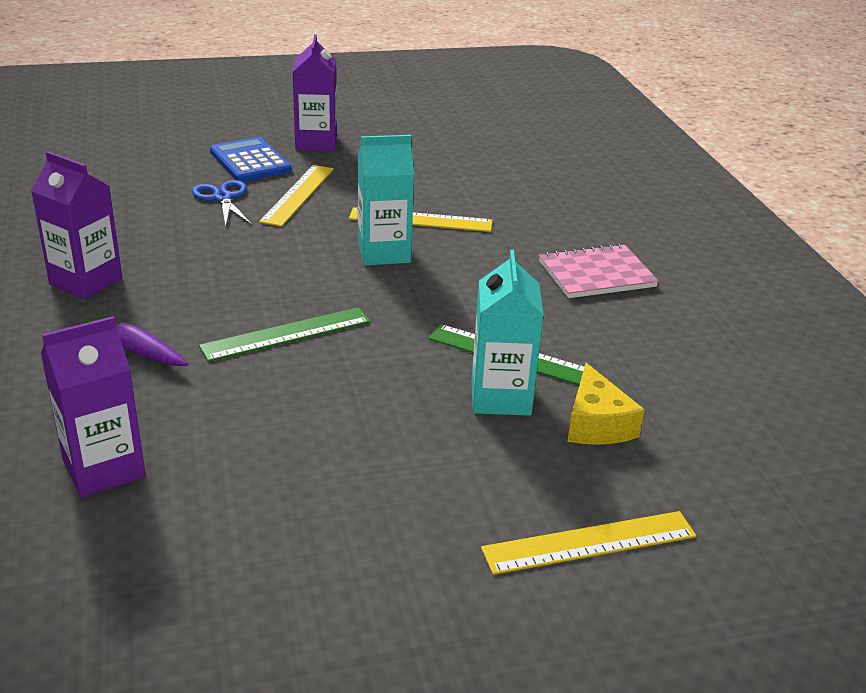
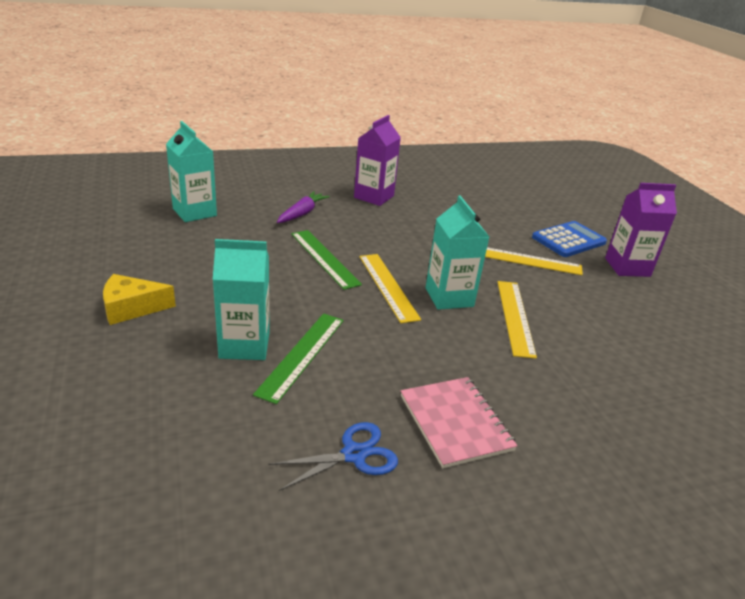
camera: 85 degrees right, 0 degrees up
purple carton [41,316,146,497] -> turquoise carton [166,121,217,222]
blue scissors [192,180,252,227] -> blue scissors moved to [269,422,398,491]
yellow ruler [481,511,696,575] -> yellow ruler moved to [359,254,421,323]
yellow cheese [567,363,645,445] -> yellow cheese moved to [103,274,176,325]

